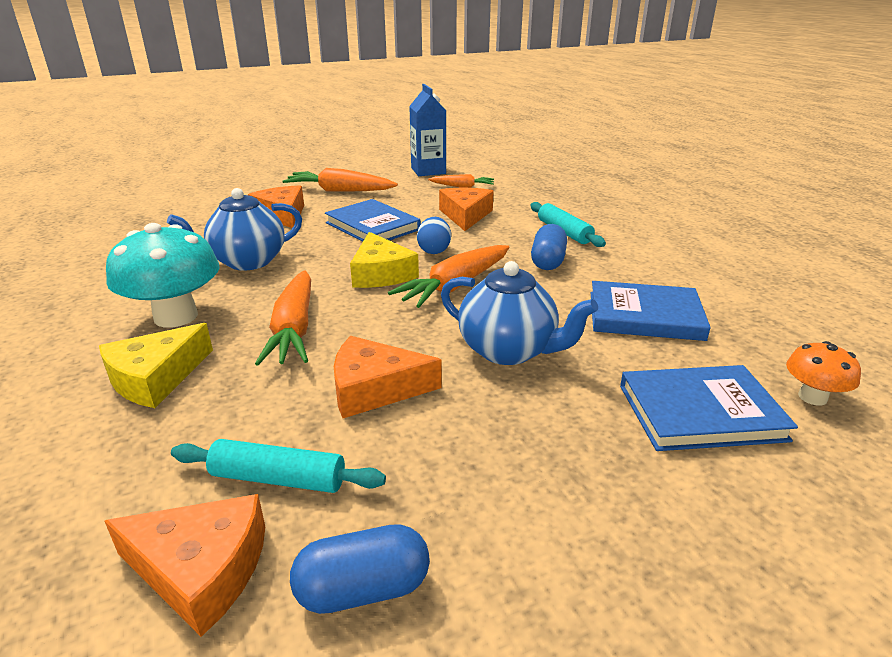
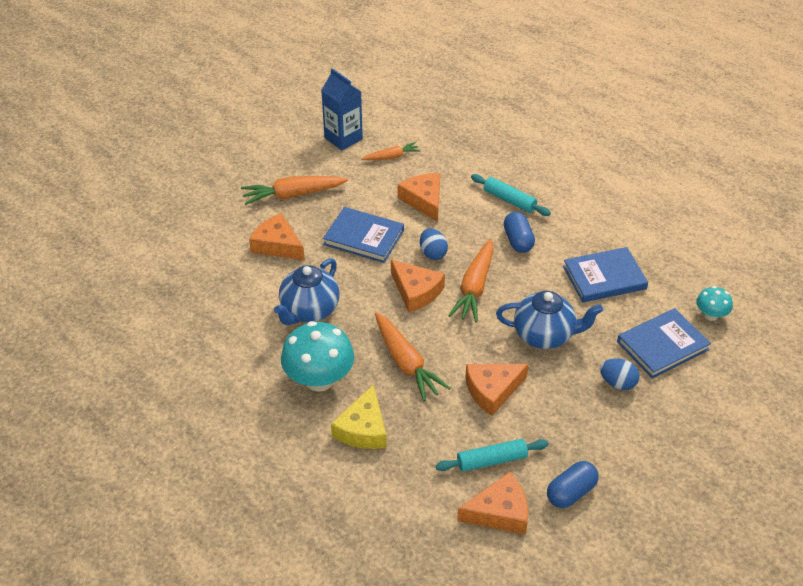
camera: 25 degrees left, 15 degrees up
yellow cheese [350,232,419,288] -> orange cheese [391,260,445,312]
orange mushroom [786,341,861,406] -> turquoise mushroom [696,286,733,321]
none -> blue egg [600,359,640,390]

